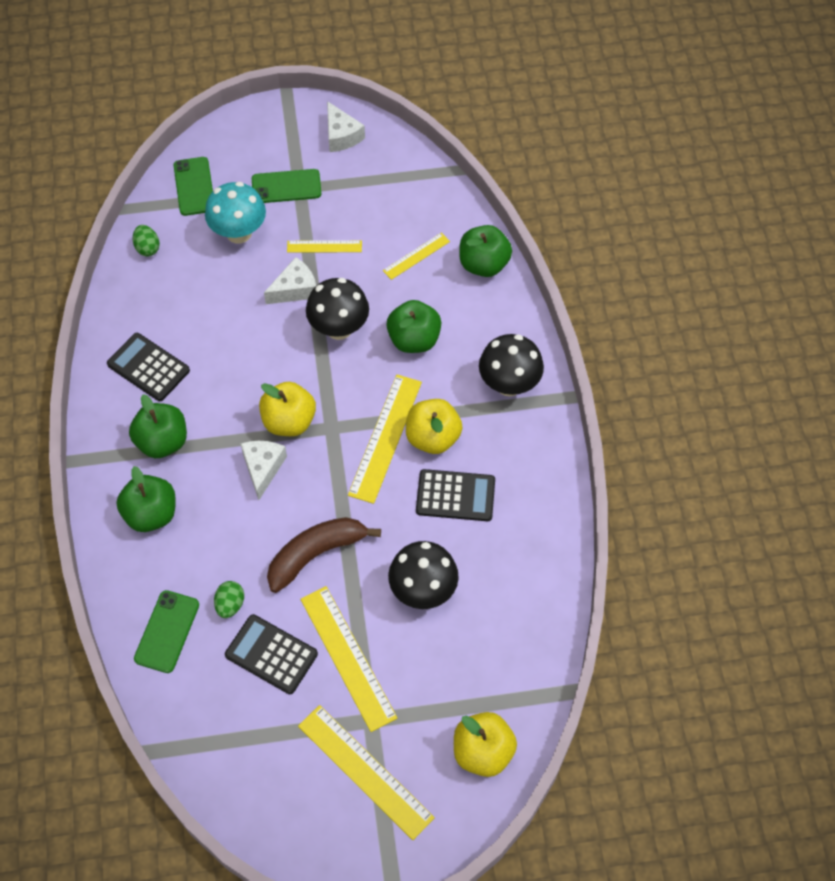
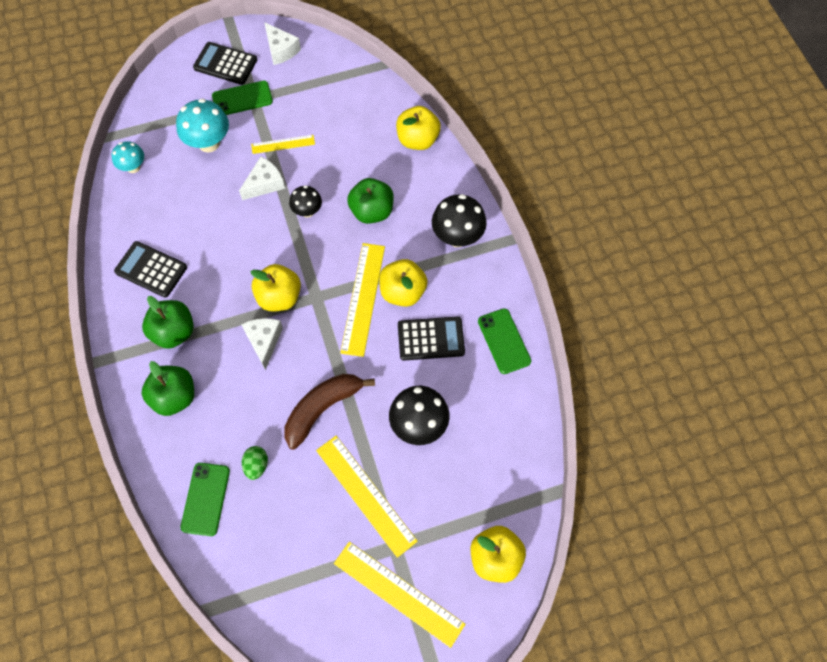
camera: 10 degrees left, 5 degrees up
green egg [133,225,160,257] -> turquoise mushroom [112,141,144,173]
green phone [174,157,213,216] -> green phone moved to [478,308,531,374]
black calculator [225,614,318,694] -> black calculator moved to [193,42,257,85]
black mushroom [306,278,369,340] -> black mushroom [289,185,322,218], size x0.61
yellow ruler [383,233,450,280] -> none
green apple [459,225,512,277] -> yellow apple [396,106,441,150]

